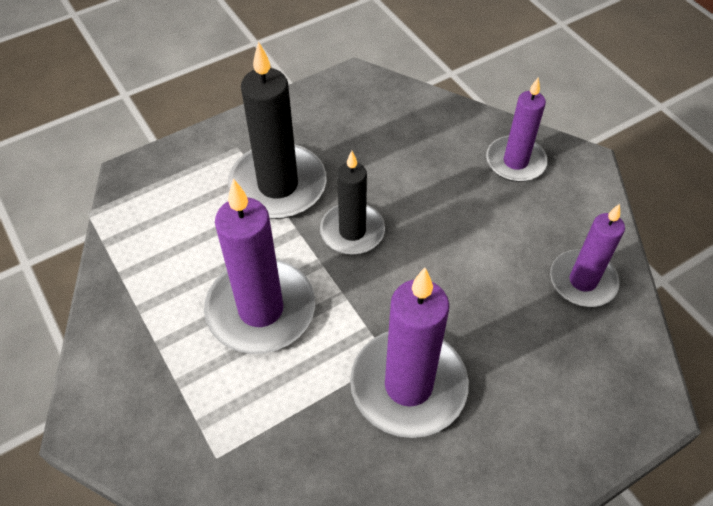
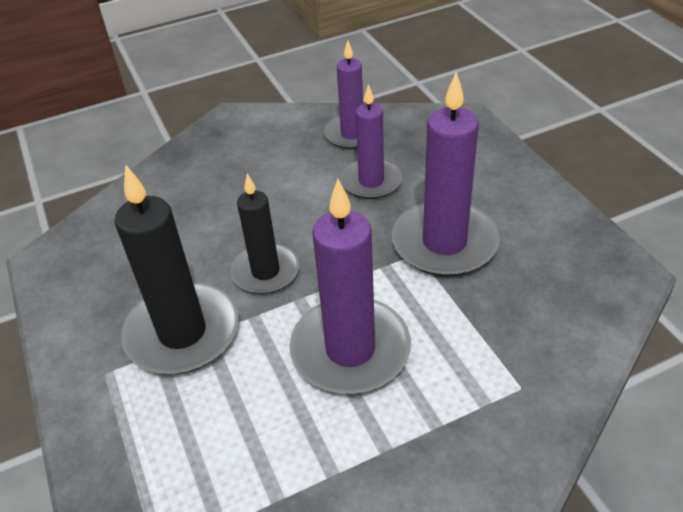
camera: 80 degrees left, 10 degrees down
purple candle [486,78,548,182] -> purple candle moved to [341,84,402,199]

